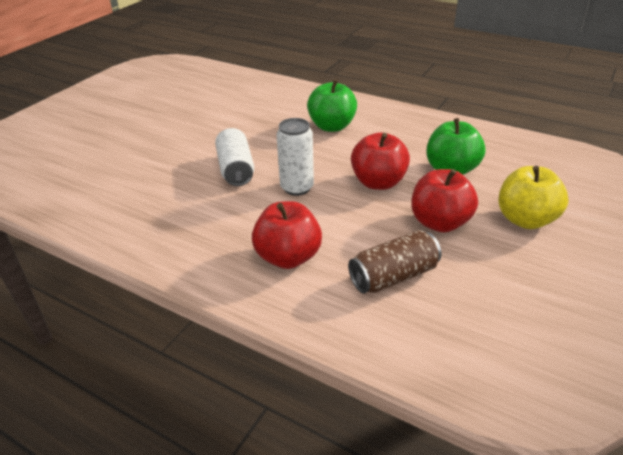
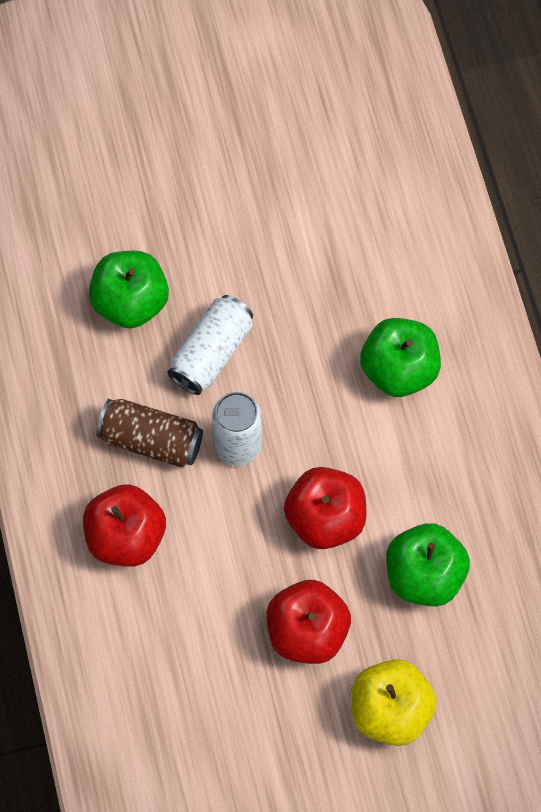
camera: 45 degrees right, 30 degrees up
brown can [348,230,441,294] -> brown can moved to [96,399,203,468]
none -> green apple [89,251,169,328]

